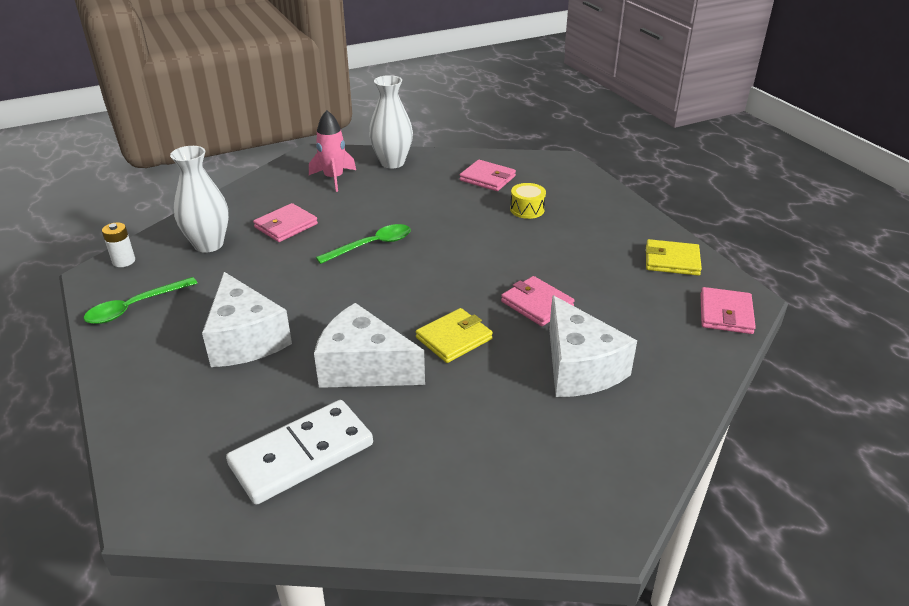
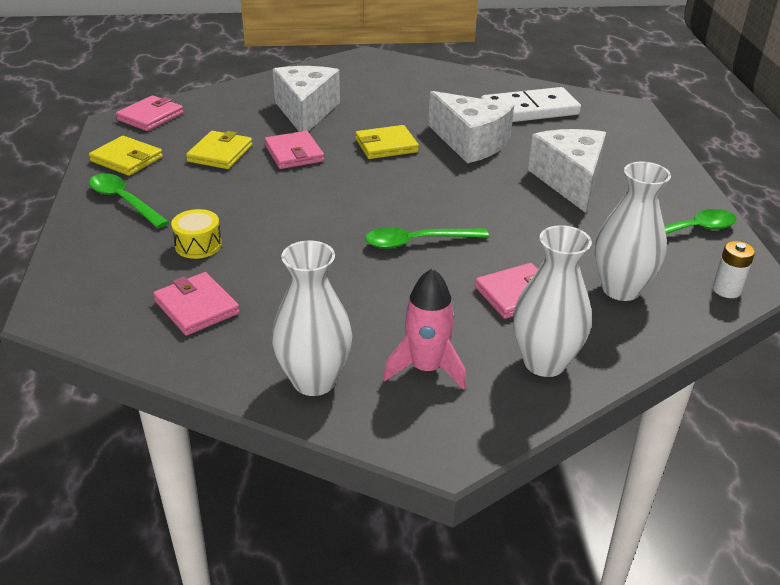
camera: 160 degrees left, 0 degrees up
none -> green spoon [89,173,169,228]
none -> yellow wallet [186,131,252,169]
none -> white vase [513,225,592,377]

